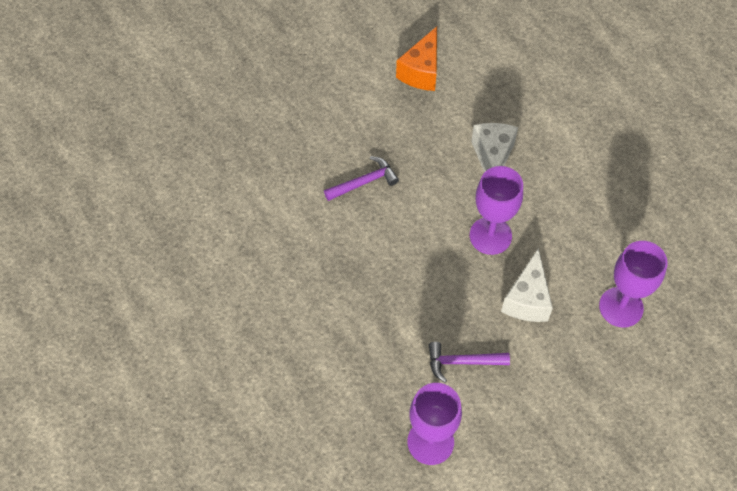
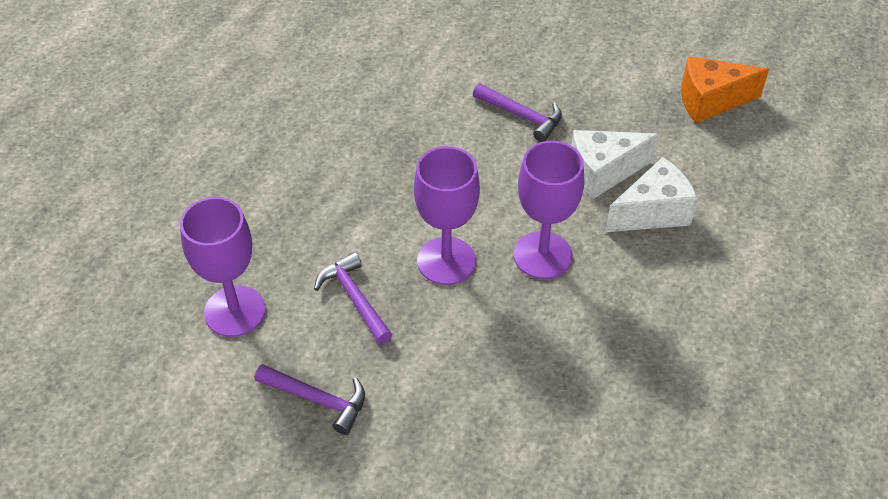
camera: 60 degrees right, 10 degrees down
white cheese [501,248,553,322] -> white cheese moved to [571,130,659,200]
purple goblet [599,241,668,327] -> purple goblet moved to [414,146,480,285]
none -> purple hammer [255,364,365,435]

